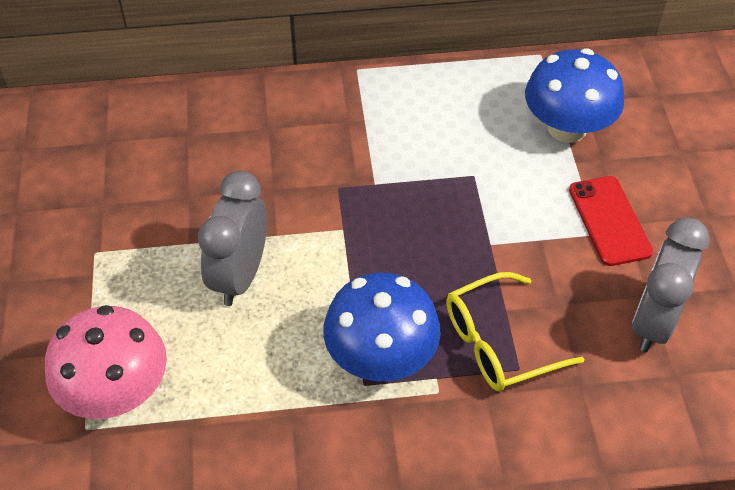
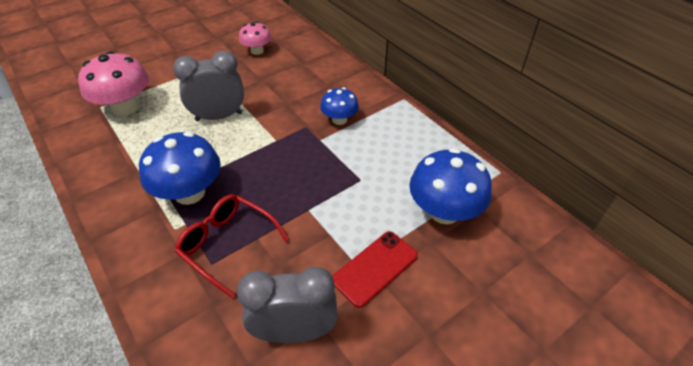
camera: 60 degrees right, 5 degrees down
yellow glasses [446,272,584,391] -> red glasses [174,194,289,298]
none -> pink mushroom [239,22,272,55]
none -> blue mushroom [320,87,359,125]

